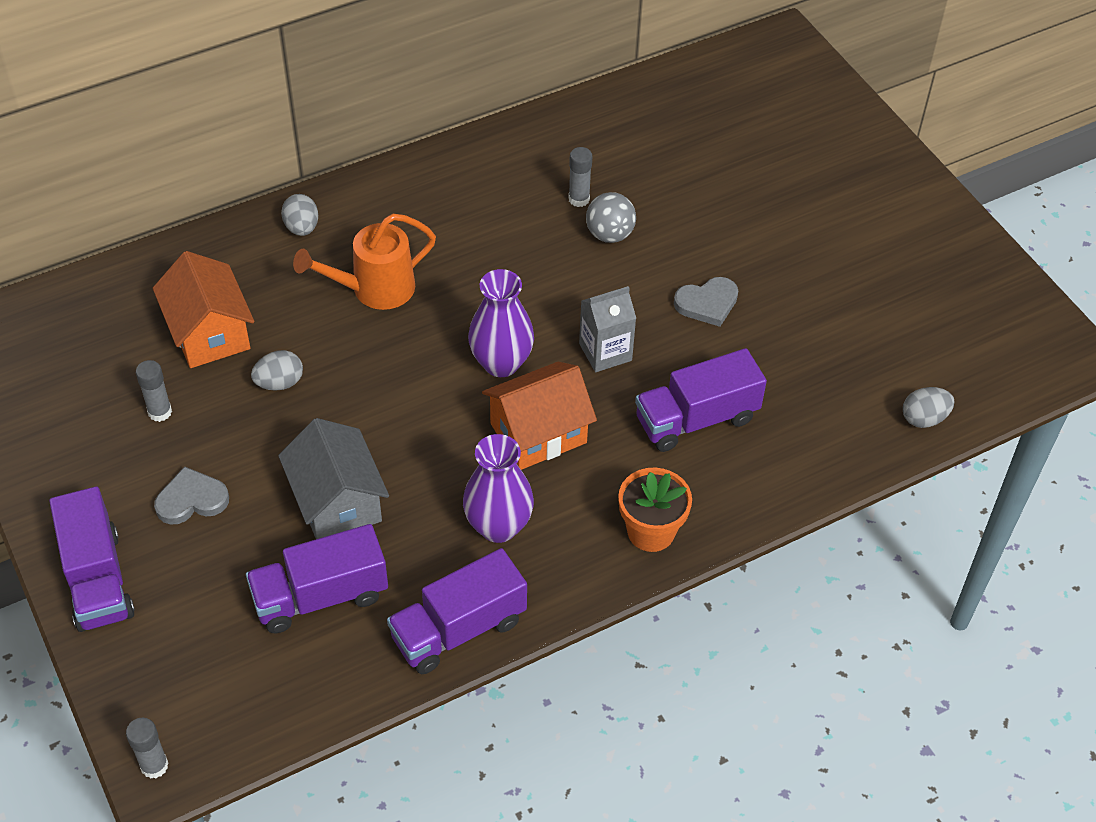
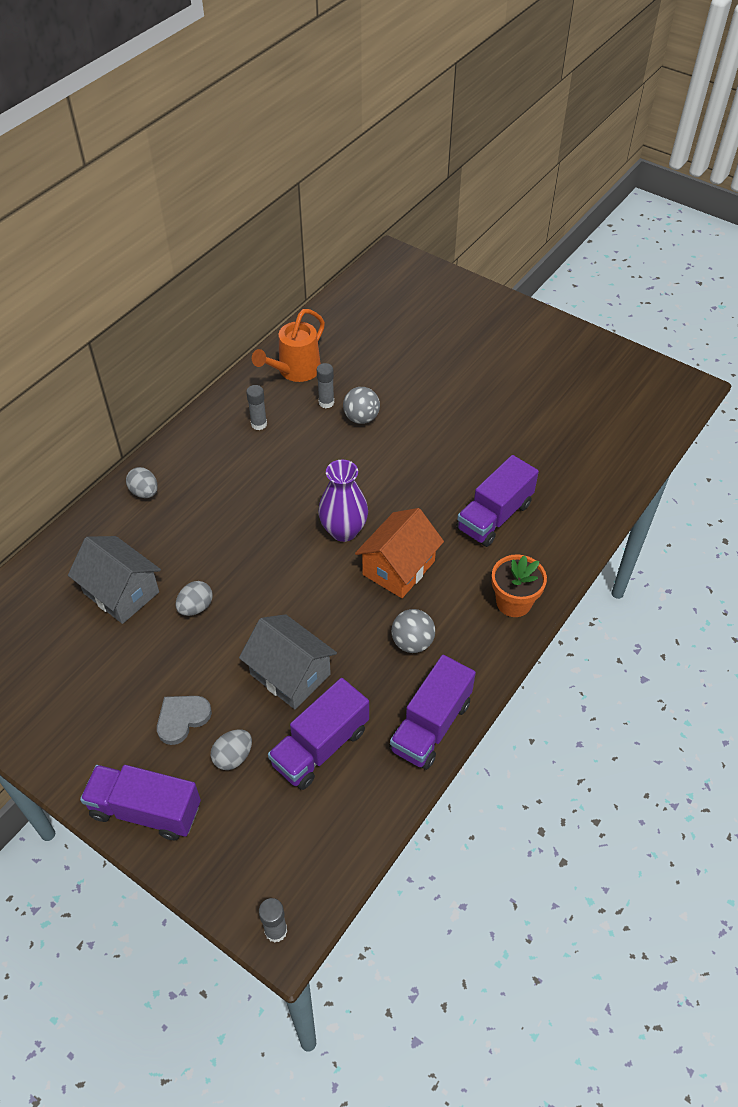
camera: 25 degrees left, 0 degrees up
purple truck [49,486,135,632] -> purple truck turned 150 degrees clockwise [80,765,201,840]
grey glue stick [136,360,172,422] -> grey glue stick moved to [246,385,267,430]
orange house [153,251,254,368] -> grey house [68,536,161,624]
orange watering can [293,214,436,310] -> orange watering can moved to [252,309,325,382]
purple vase [463,434,534,543] -> grey ball [391,609,435,653]
grey carton [579,286,636,372] -> none
grey heart [674,277,738,327] -> none
grey egg [903,387,954,428] -> grey egg moved to [211,729,252,770]

